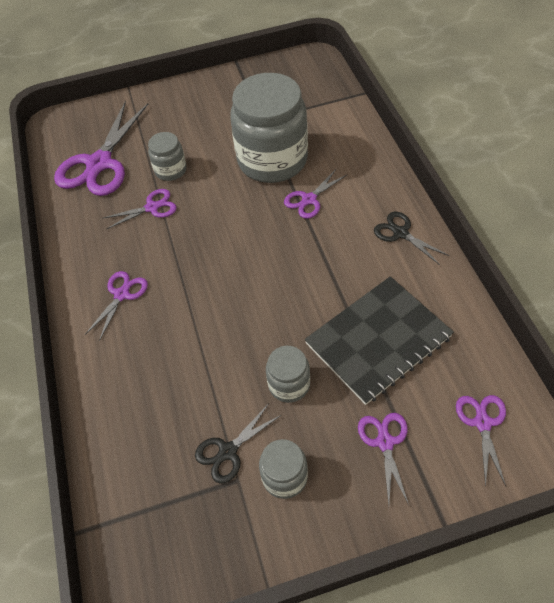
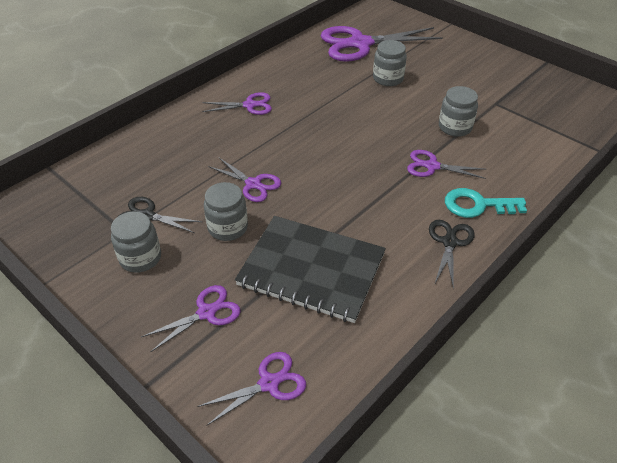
camera: 55 degrees right, 10 degrees down
purple scissors [103,189,177,229] -> purple scissors moved to [208,158,281,202]
grey jar [230,73,308,183] -> grey jar [439,86,478,137], size x0.47
none -> turquoise key [445,188,527,218]

